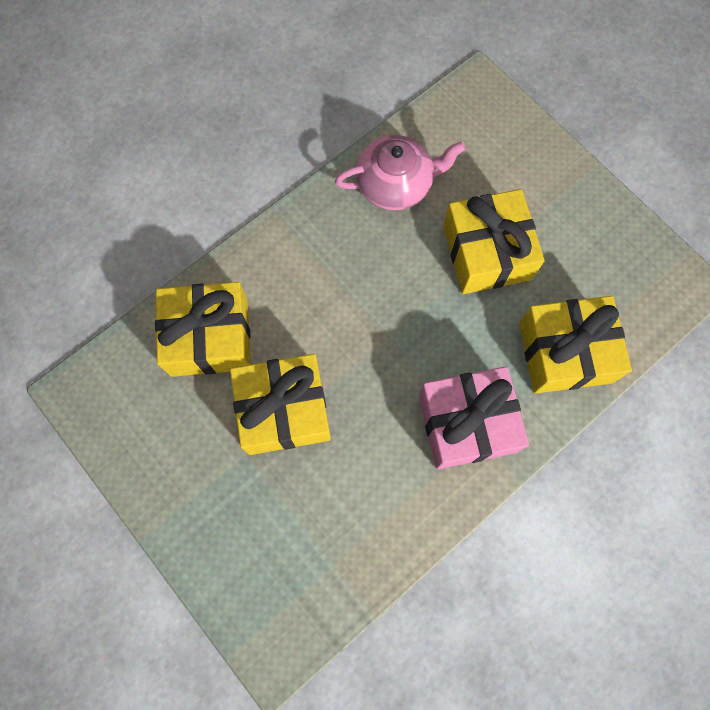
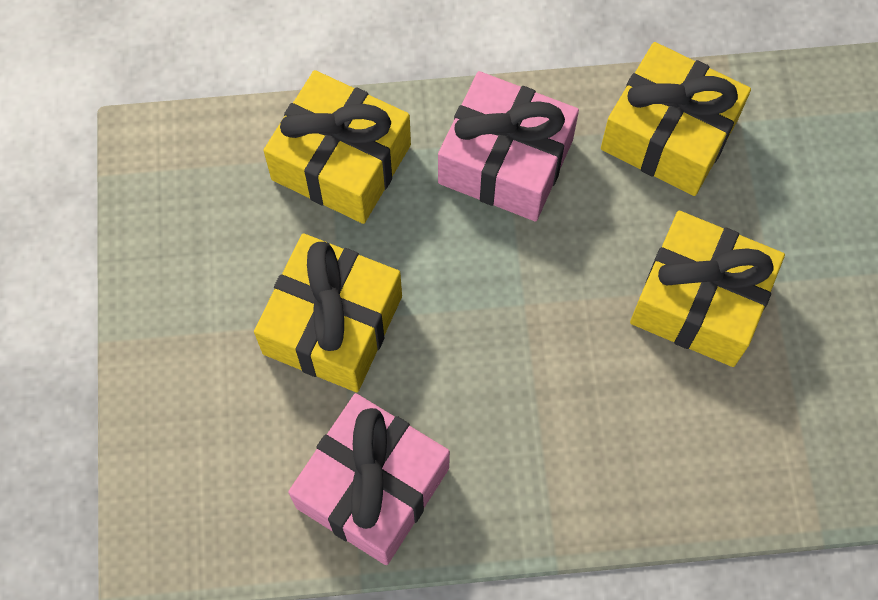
camera: 145 degrees left, 5 degrees down
yellow gift [155,282,251,377] -> yellow gift moved to [601,42,751,196]
pink teapot [335,135,466,210] -> pink gift [288,393,450,565]

